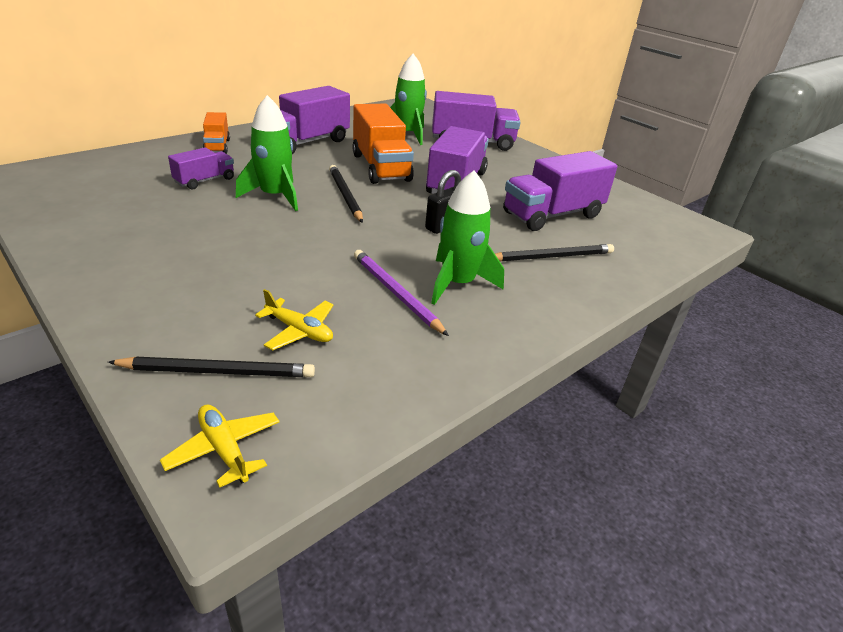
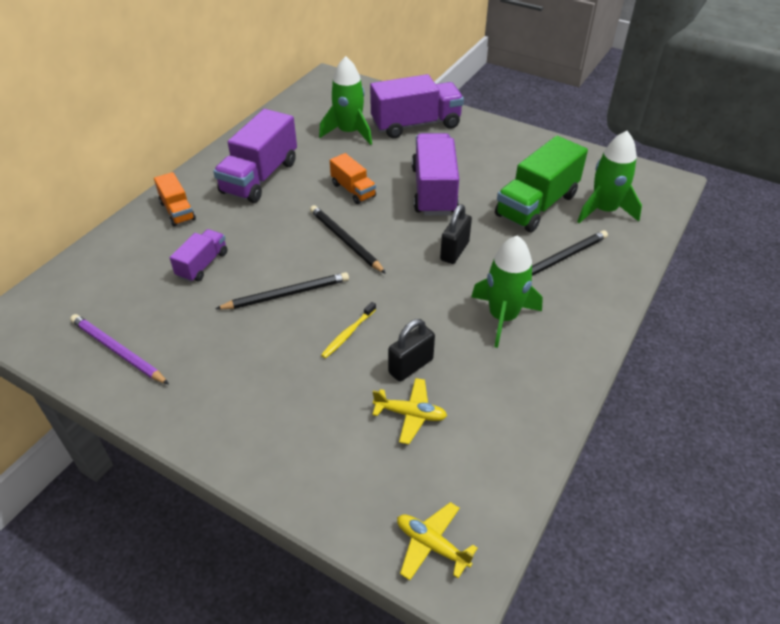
camera: 15 degrees left, 10 degrees up
black pencil [108,357,315,377] -> black pencil moved to [215,272,349,309]
green rocket [236,95,298,211] -> green rocket moved to [577,131,642,223]
orange truck [352,104,414,184] -> orange truck [330,153,376,204], size x0.54
purple pencil [354,250,449,336] -> purple pencil moved to [70,314,169,384]
purple truck [503,151,618,231] -> green truck [495,136,588,232]
none -> yellow toothbrush [321,302,376,359]
none -> black padlock [388,319,435,382]

